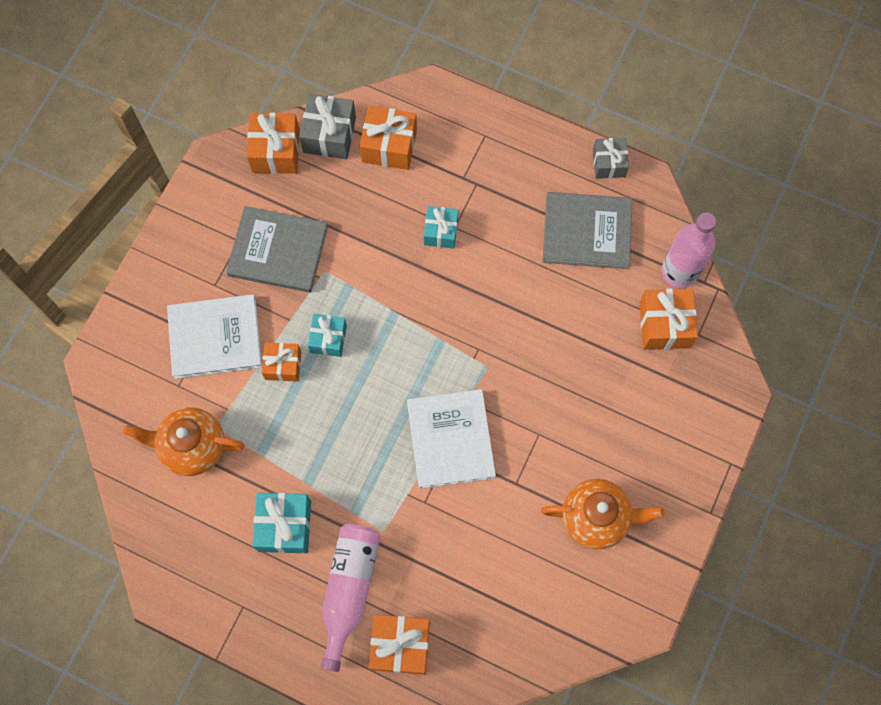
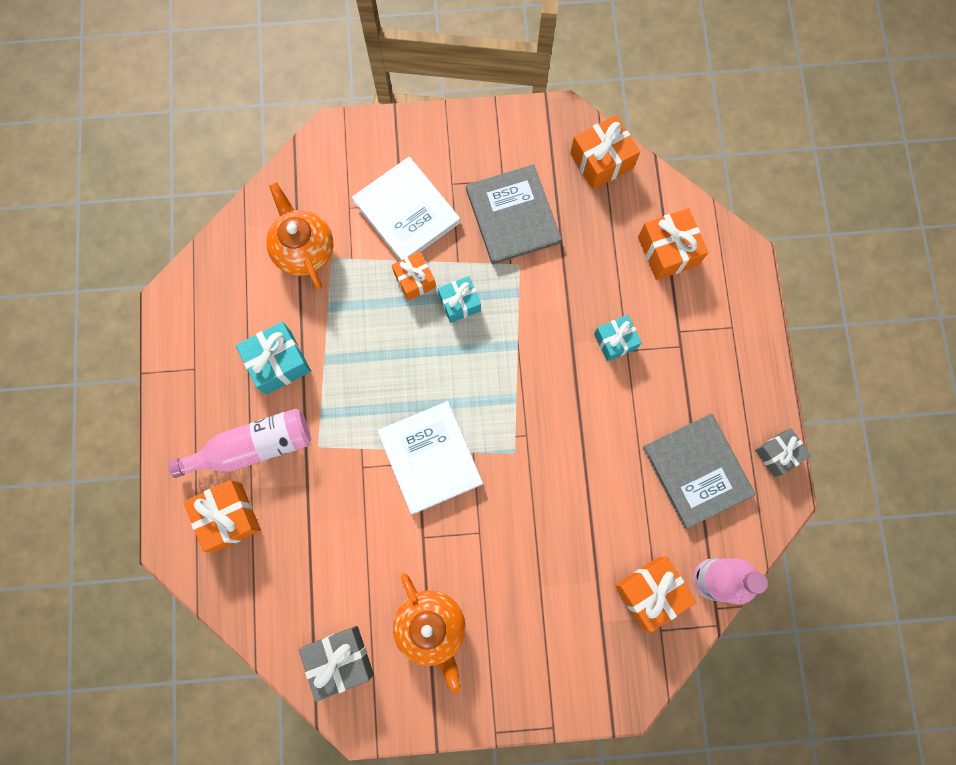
camera: 60 degrees right, 5 degrees up
grey gift [299,94,356,159] -> grey gift moved to [299,626,374,702]
white book [407,389,496,489] -> white book turned 75 degrees counterclockwise [377,401,483,515]

